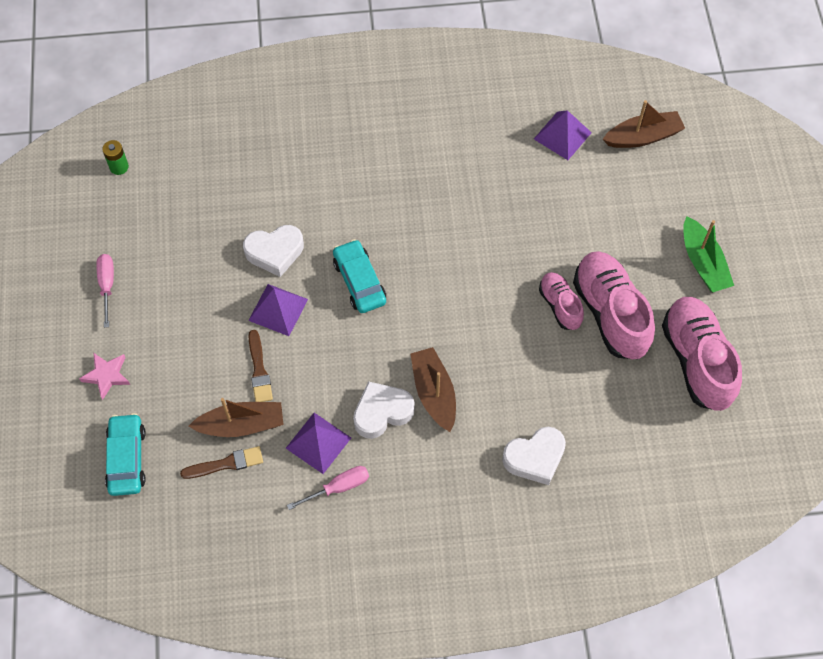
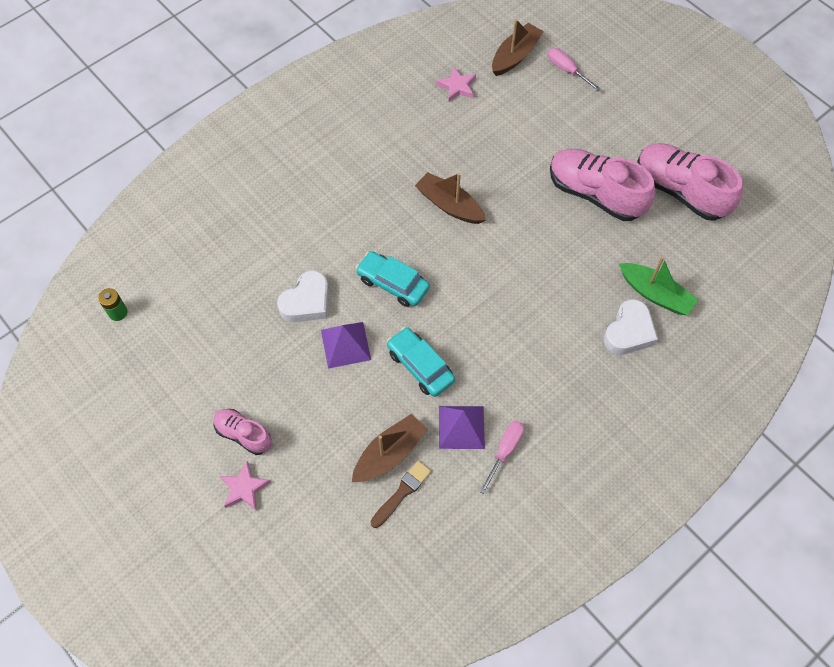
camera: 35 degrees left, 0 degrees up
pink screwdriver [96,254,114,328] -> pink screwdriver moved to [548,48,601,91]
turquoise car [105,413,146,496] -> turquoise car moved to [387,327,455,397]
brown brush [249,330,273,402] -> none
white heart [353,381,415,439] -> none
brown boat [410,347,456,432] -> brown boat moved to [415,172,486,224]
purple pyramid [534,110,592,160] -> pink star [436,66,476,102]
pink shoe [539,272,584,330] -> pink shoe moved to [213,409,272,455]
green boat [683,216,734,292] -> green boat moved to [619,256,698,315]

